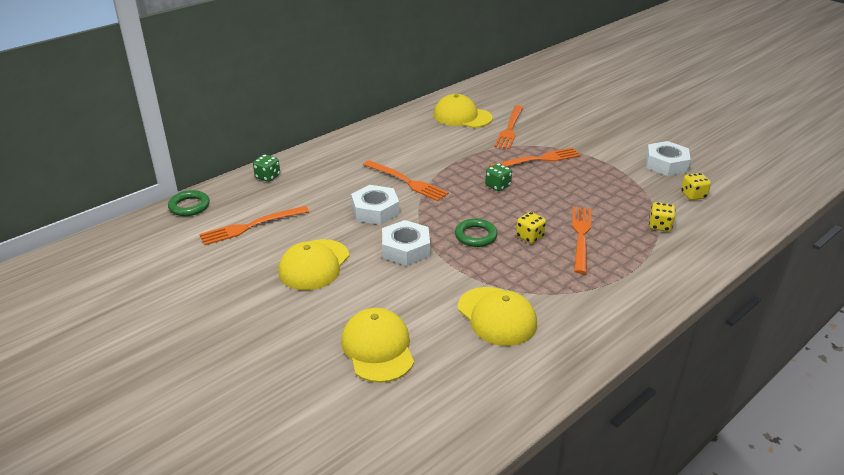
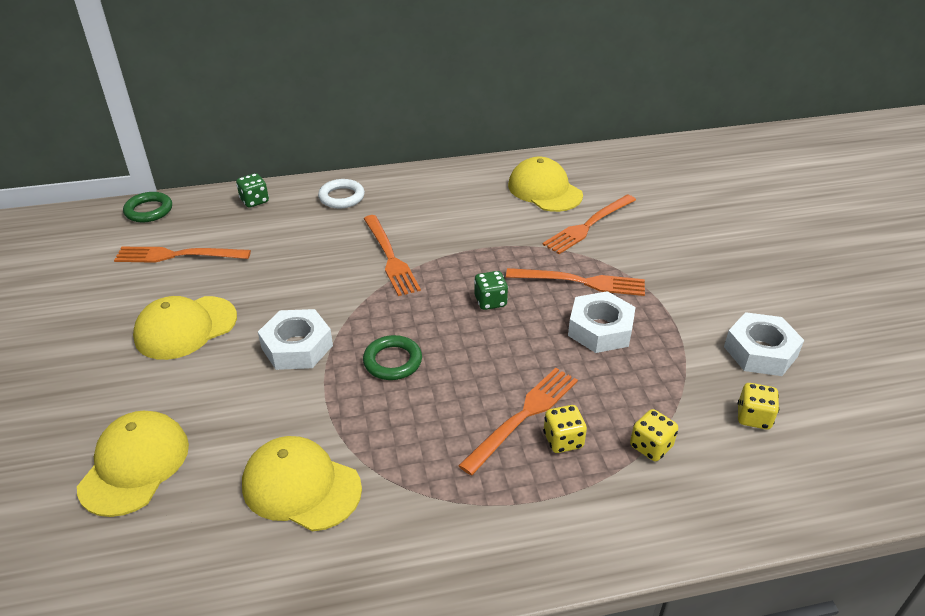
camera: 30 degrees right, 5 degrees up
white nut [351,185,399,225] -> white nut moved to [568,291,636,353]
yellow cap [458,287,537,346] -> yellow cap turned 120 degrees clockwise [242,436,362,531]
yellow dice [516,212,546,244] -> yellow dice moved to [543,405,587,453]
none -> white ring [318,179,365,208]

